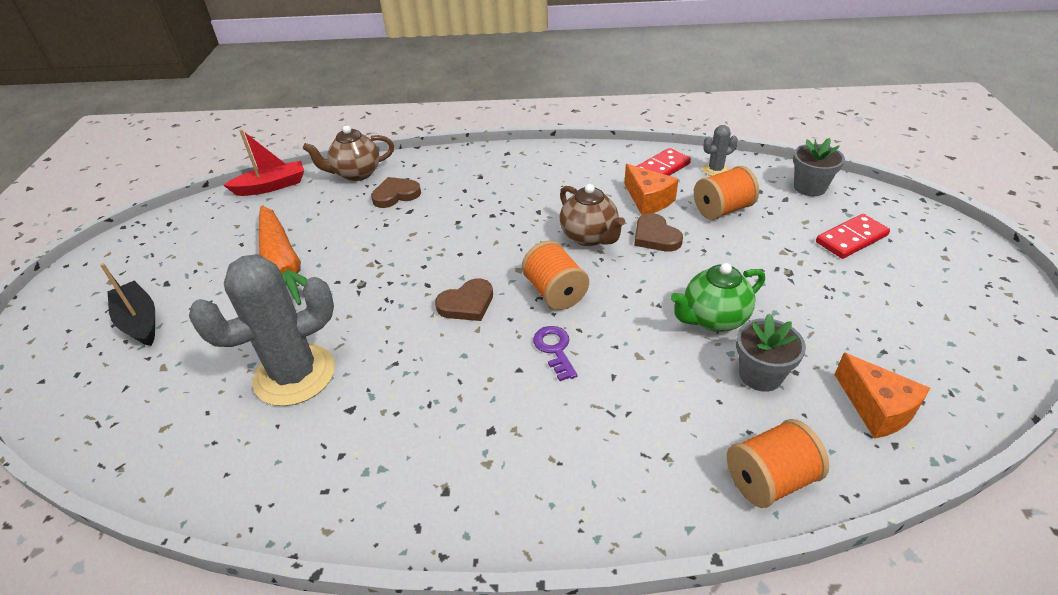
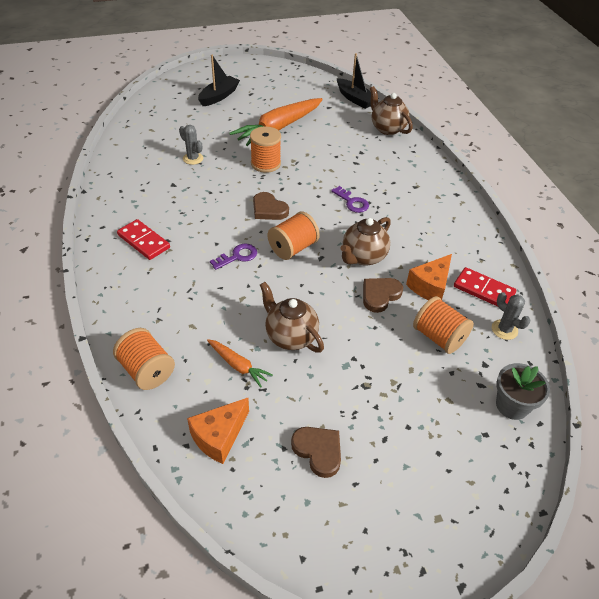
camera: 70 degrees right, 5 degrees up
grey cactus [189,254,335,406] -> grey cactus [179,125,203,165], size x0.45
red boat [223,129,304,196] -> black boat [337,53,379,109]
brown heart [371,177,421,208] -> brown heart moved to [291,427,341,478]
green teapot [671,263,765,332] -> brown teapot [260,282,324,352]
grey flower pot [736,313,806,392] -> orange carrot [207,339,273,388]
red domino [816,214,890,259] -> red domino moved to [117,219,170,260]
none -> orange spool [250,126,281,173]
none -> purple key [331,186,369,213]

